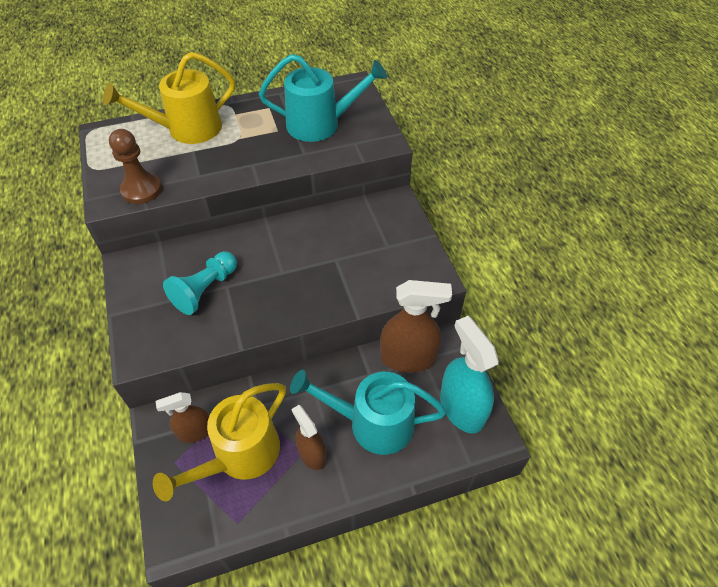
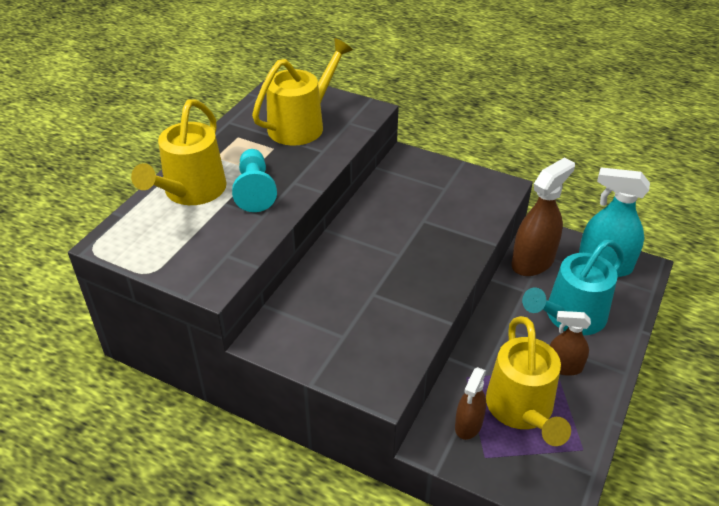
camera: 45 degrees left, 10 degrees down
brown pawn [109,129,162,204] -> none
turquoise pawn [163,251,237,315] -> turquoise pawn moved to [232,149,277,212]
turquoise watering can [259,54,387,142] -> yellow watering can [252,38,353,146]

